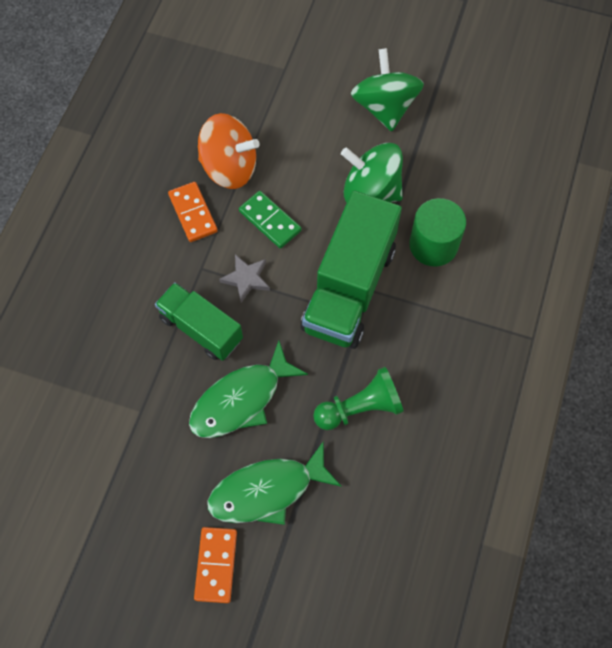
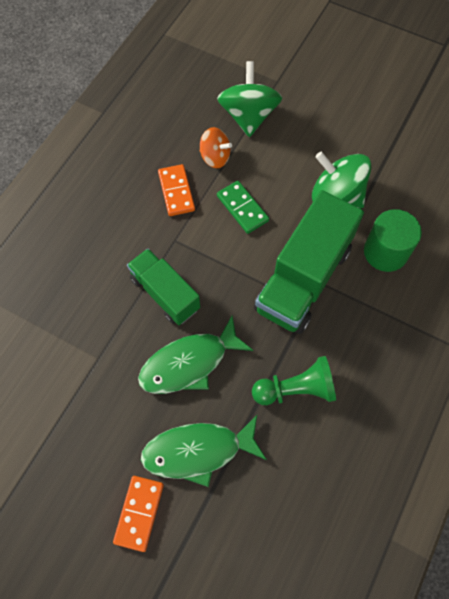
camera: 10 degrees right, 0 degrees up
orange spinning top [198,113,260,189] -> orange spinning top [200,127,232,168], size x0.61
grey star [219,254,270,303] -> none
green spinning top [351,48,424,132] -> green spinning top moved to [217,61,282,137]

